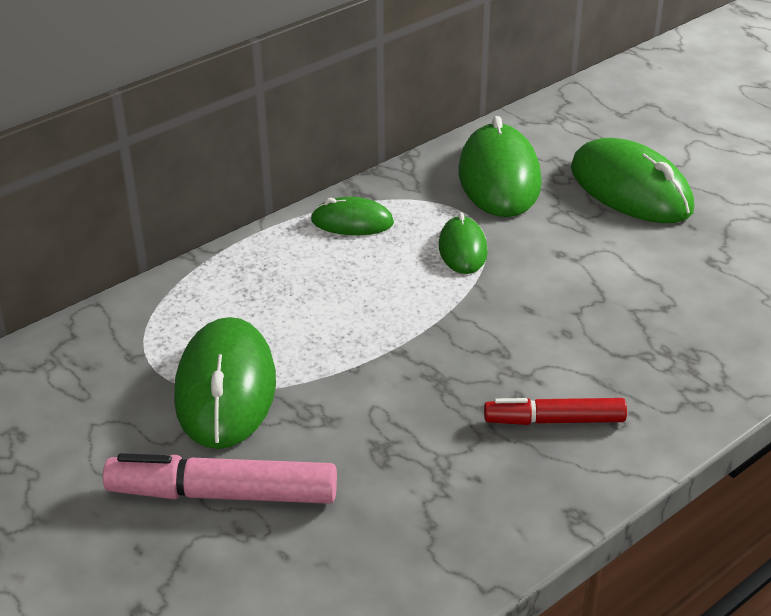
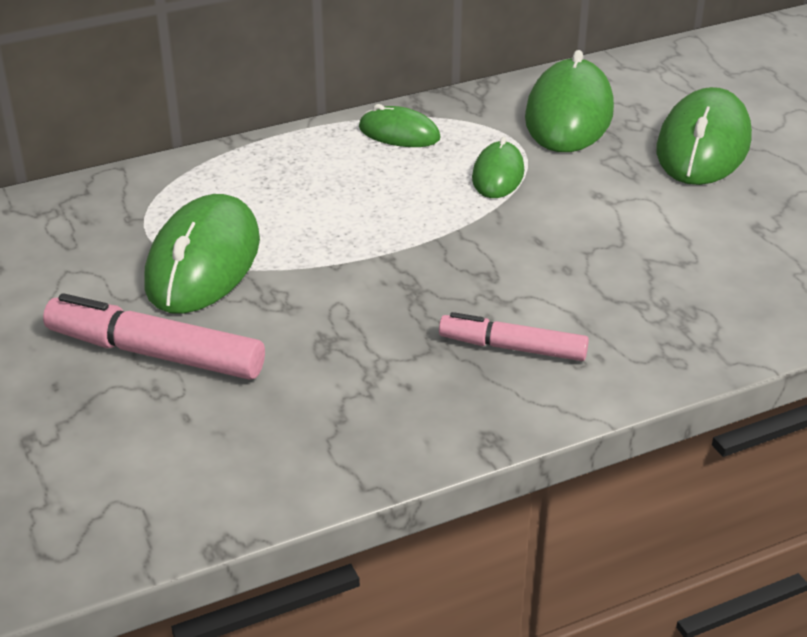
camera: 15 degrees right, 0 degrees up
red marker [484,398,627,425] -> pink marker [439,312,589,361]
green mouse [571,138,694,223] -> green mouse turned 45 degrees clockwise [657,87,752,185]

